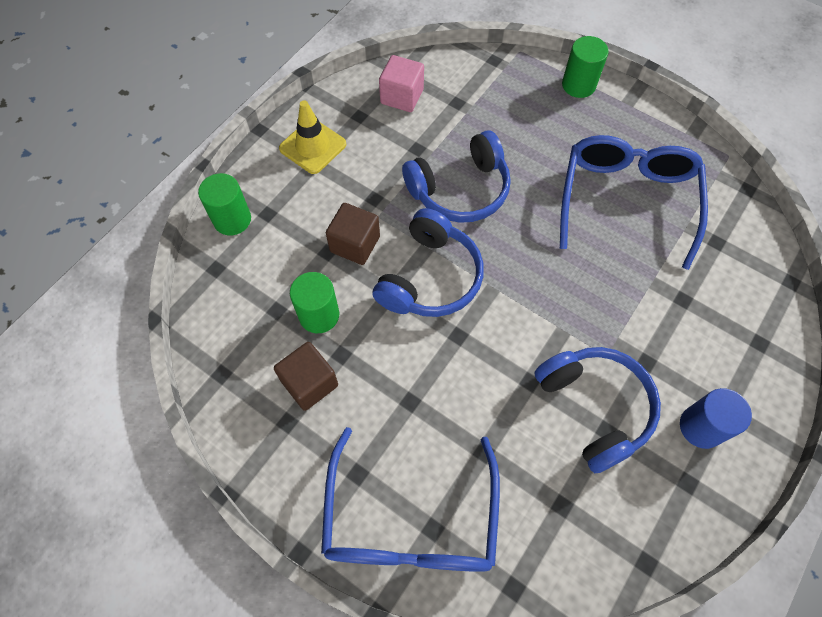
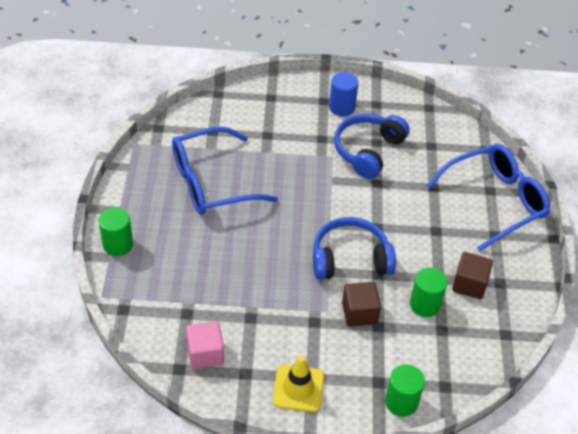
camera: 125 degrees left, 15 degrees down
blue headphones [402,130,511,223] -> none

